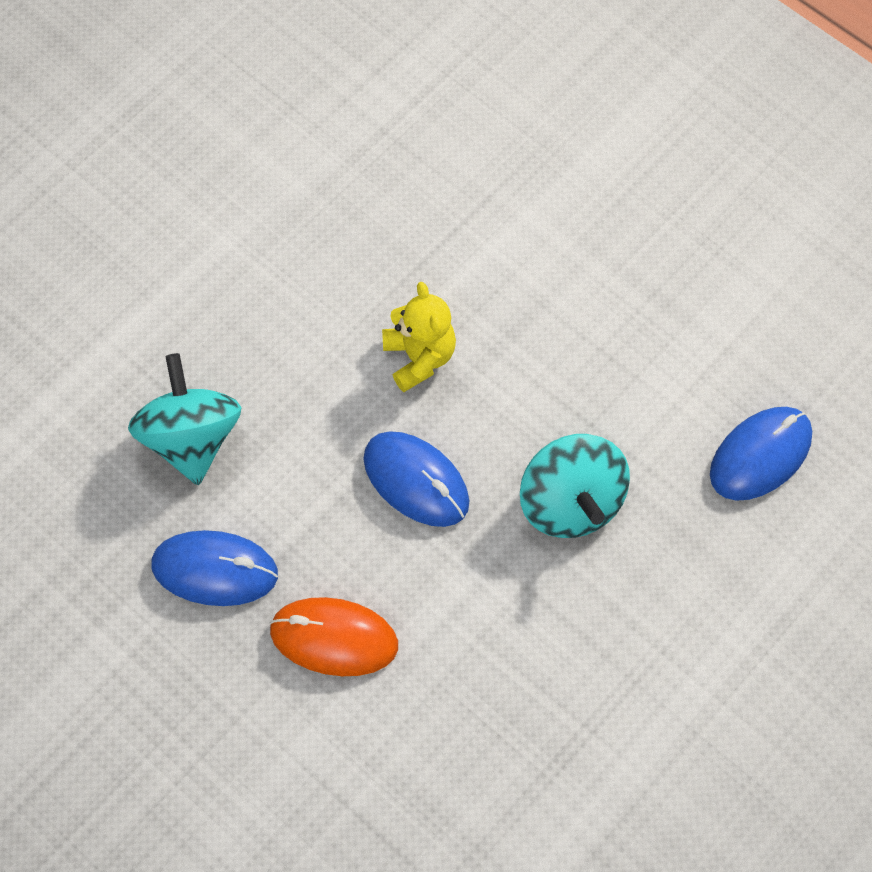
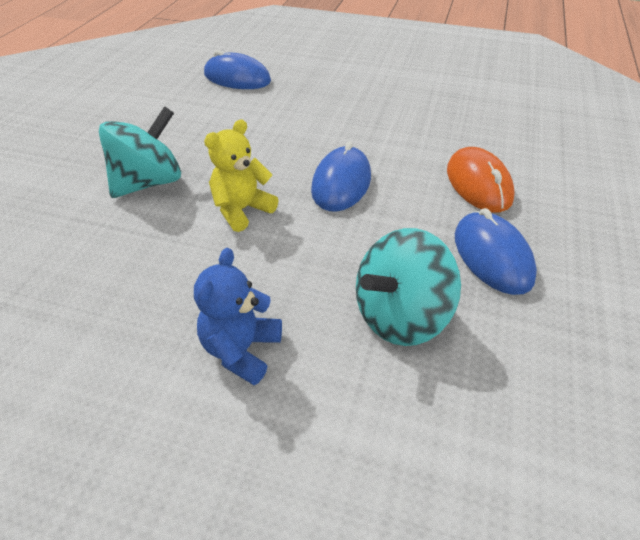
camera: 115 degrees left, 20 degrees down
turquoise spinning top [520,434,630,538] -> turquoise spinning top moved to [99,106,181,198]
none -> blue teddy bear [194,248,282,385]

